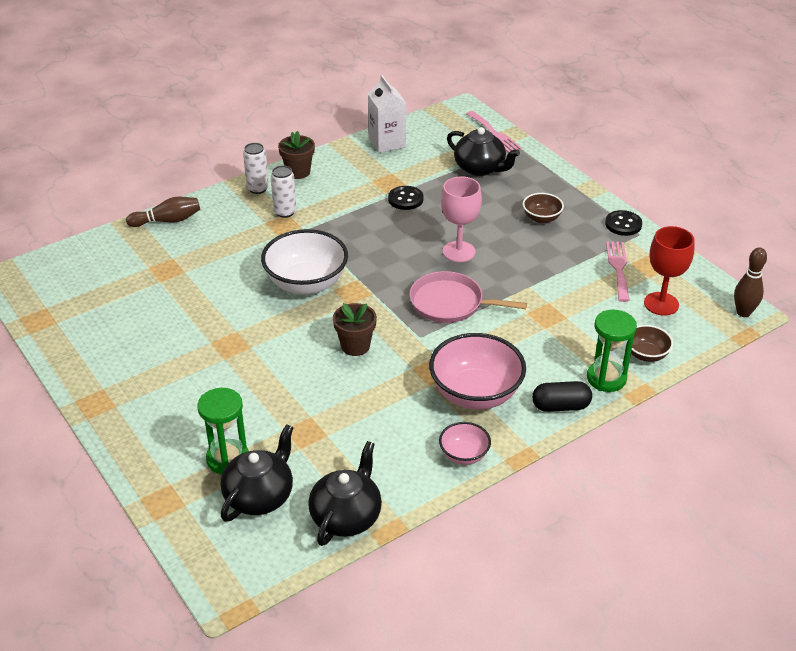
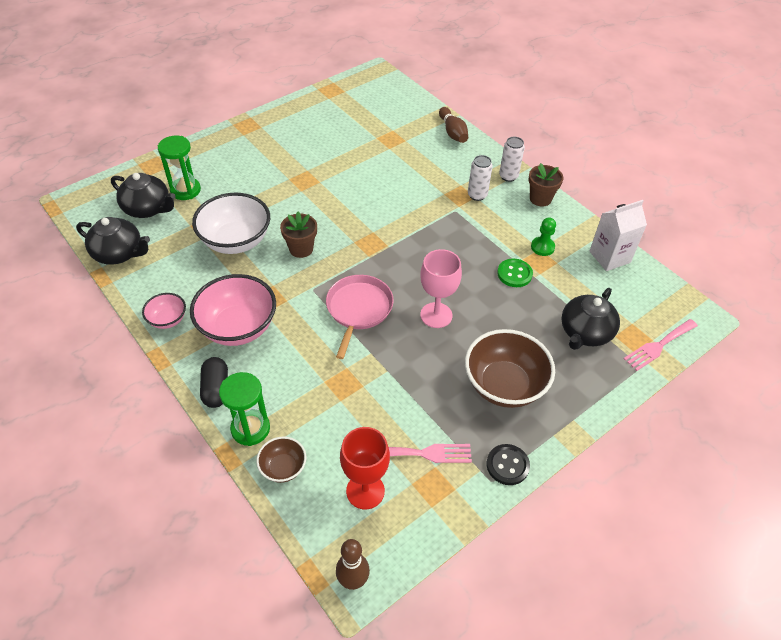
camera: 85 degrees right, 10 degrees up
white bowl [261,229,348,295] -> white bowl moved to [192,193,270,254]
black button [388,186,424,210] -> green button [497,258,533,287]
brown bowl [523,193,564,223] -> brown bowl [465,329,555,408], size x1.95
none -> green pawn [531,217,556,256]

